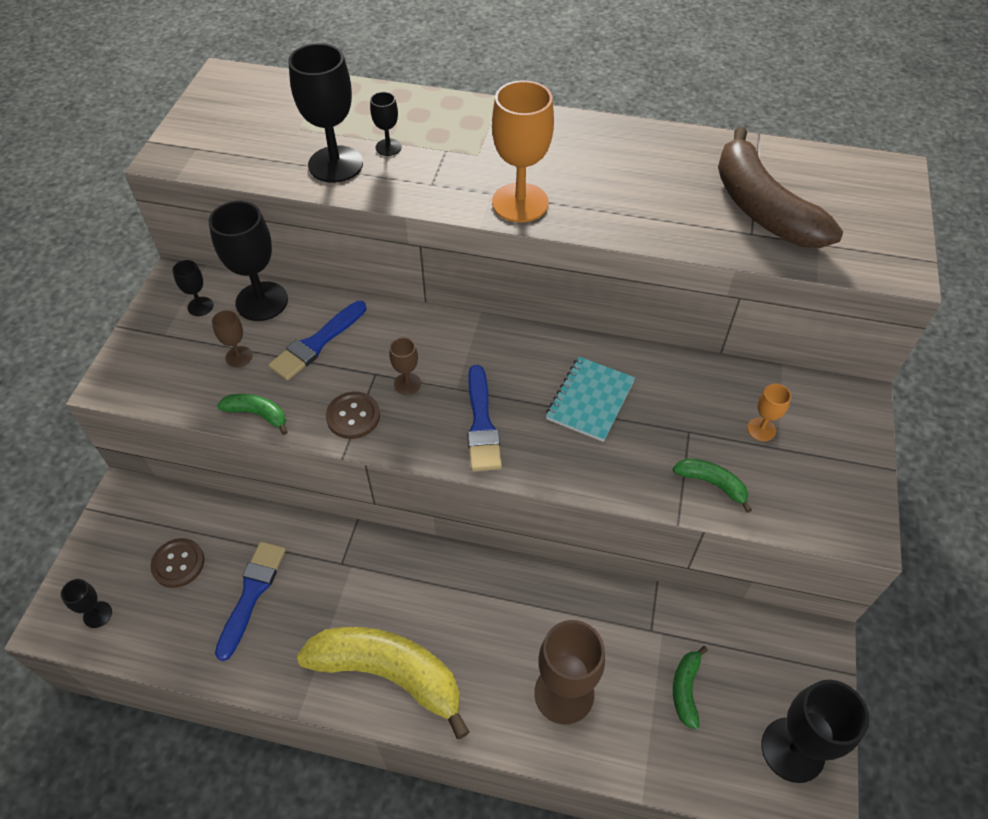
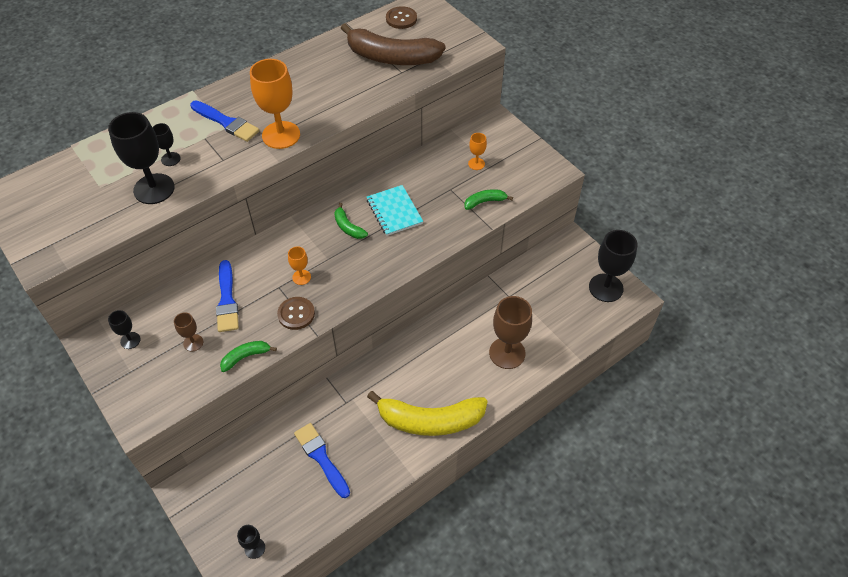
camera: 50 degrees left, 0 degrees up
brown button [150,538,204,588] -> brown button moved to [386,6,417,29]
black goblet [209,201,288,321] -> none
yellow banana [297,627,469,739] -> yellow banana turned 150 degrees counterclockwise [367,391,488,436]
brown goblet [389,337,421,395] -> orange goblet [288,246,311,285]
blue brush [467,365,502,472] -> blue brush moved to [190,101,260,142]
green banana [673,646,708,729] -> green banana moved to [334,203,368,239]

